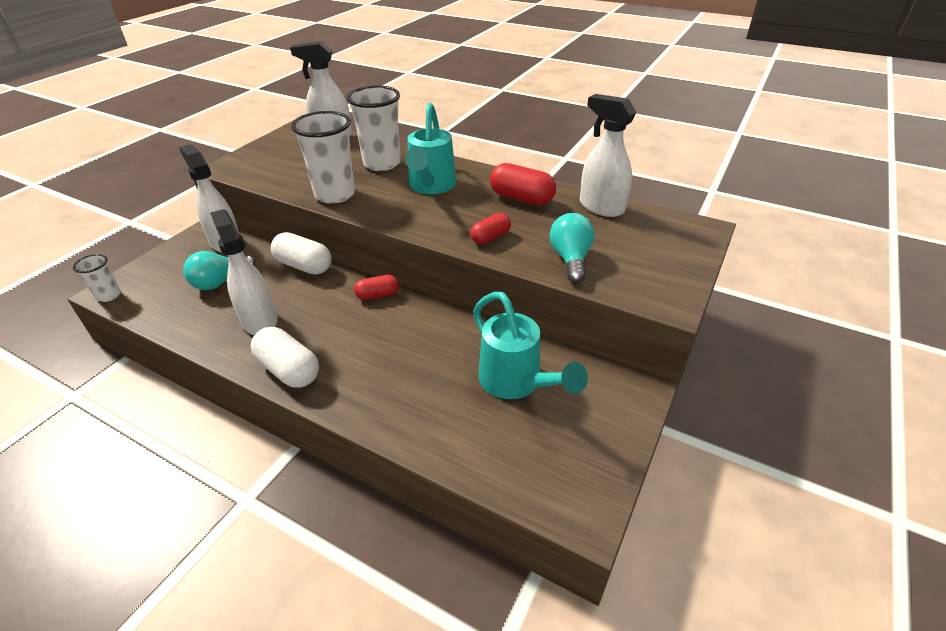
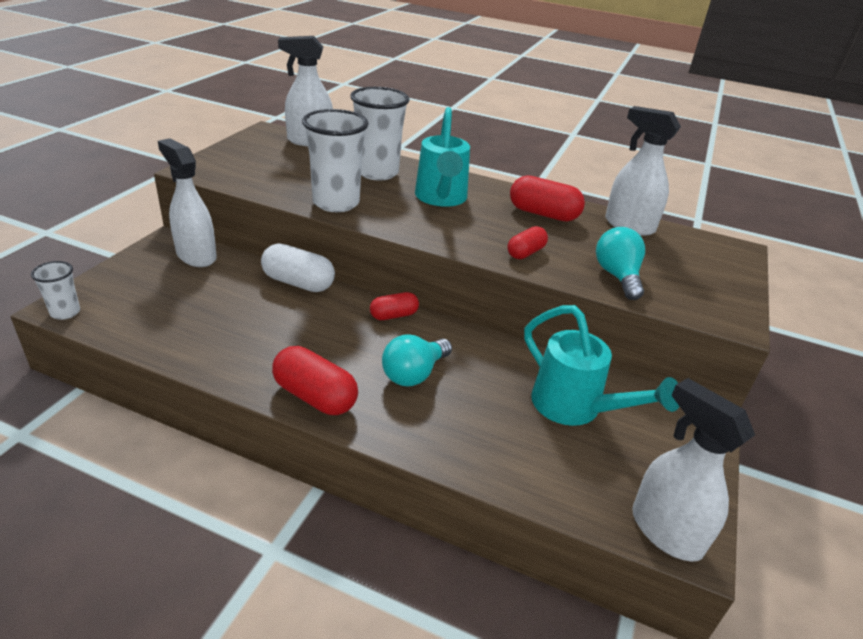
camera: 10 degrees left, 5 degrees down
turquoise light bulb [183,251,256,290] -> turquoise light bulb moved to [382,334,452,386]
white spray bottle [210,209,277,335] -> white spray bottle moved to [632,378,755,562]
white capsule [251,327,319,388] -> red capsule [272,346,358,415]

